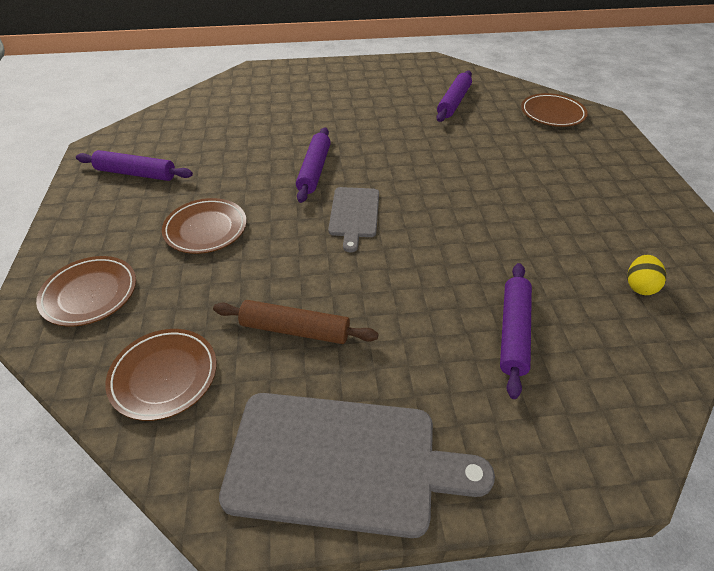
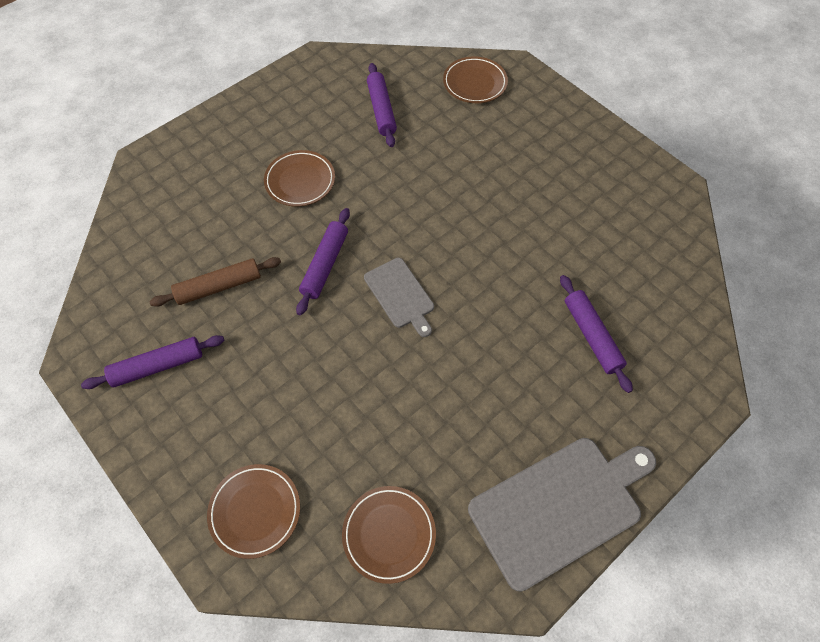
camera: 35 degrees left, 15 degrees up
brown plate [162,198,247,254] -> brown plate moved to [264,150,335,207]
brown rolling pin [213,300,378,344] -> brown rolling pin moved to [149,257,281,307]
purple rolling pin [296,127,331,203] -> purple rolling pin turned 45 degrees clockwise [296,208,350,315]
yellow egg [627,255,666,295] -> none

